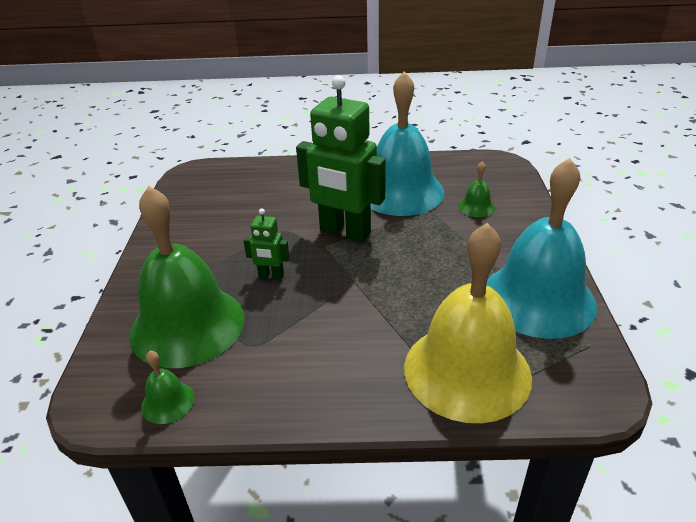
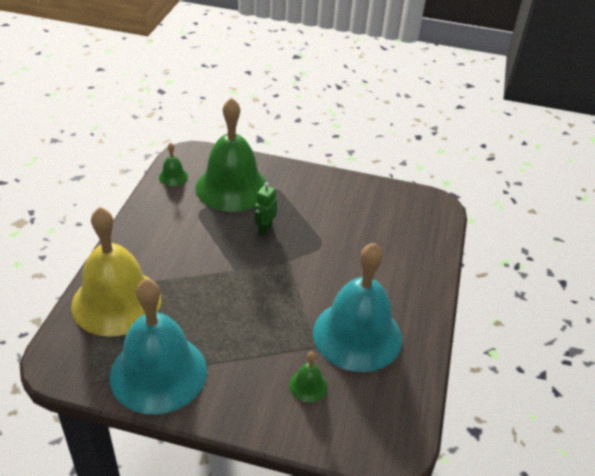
camera: 100 degrees right, 5 degrees up
green robot [296,75,386,242] -> none

